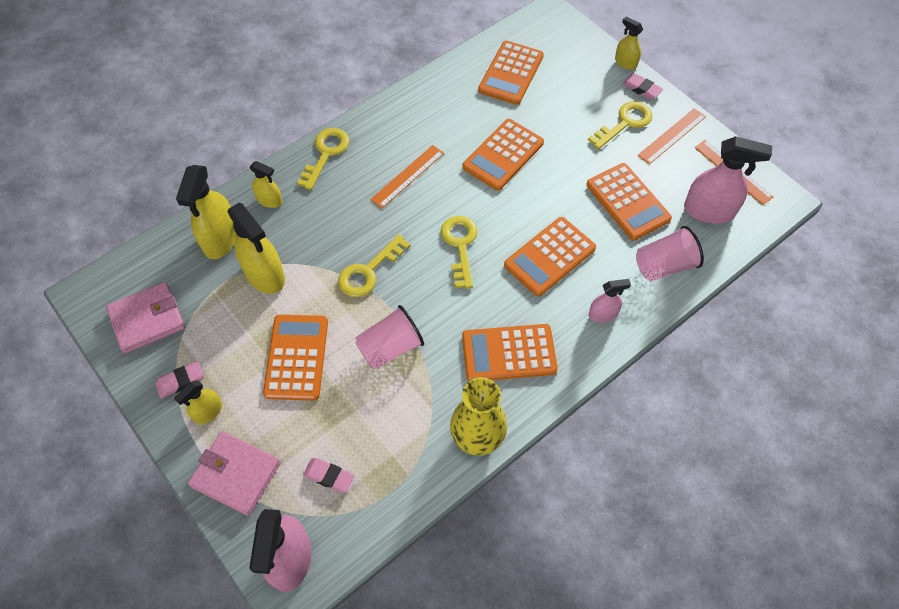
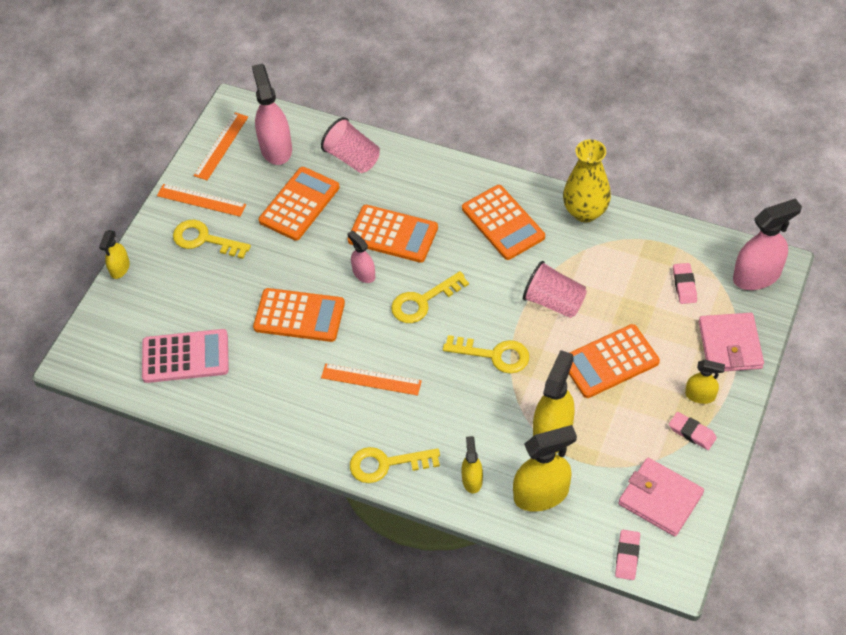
camera: 115 degrees left, 5 degrees down
orange calculator [478,41,544,105] -> pink calculator [142,329,229,383]
pink spray bottle [589,279,631,323] -> pink spray bottle moved to [347,230,375,283]
pink eraser [622,74,663,100] -> pink eraser moved to [615,530,640,580]

